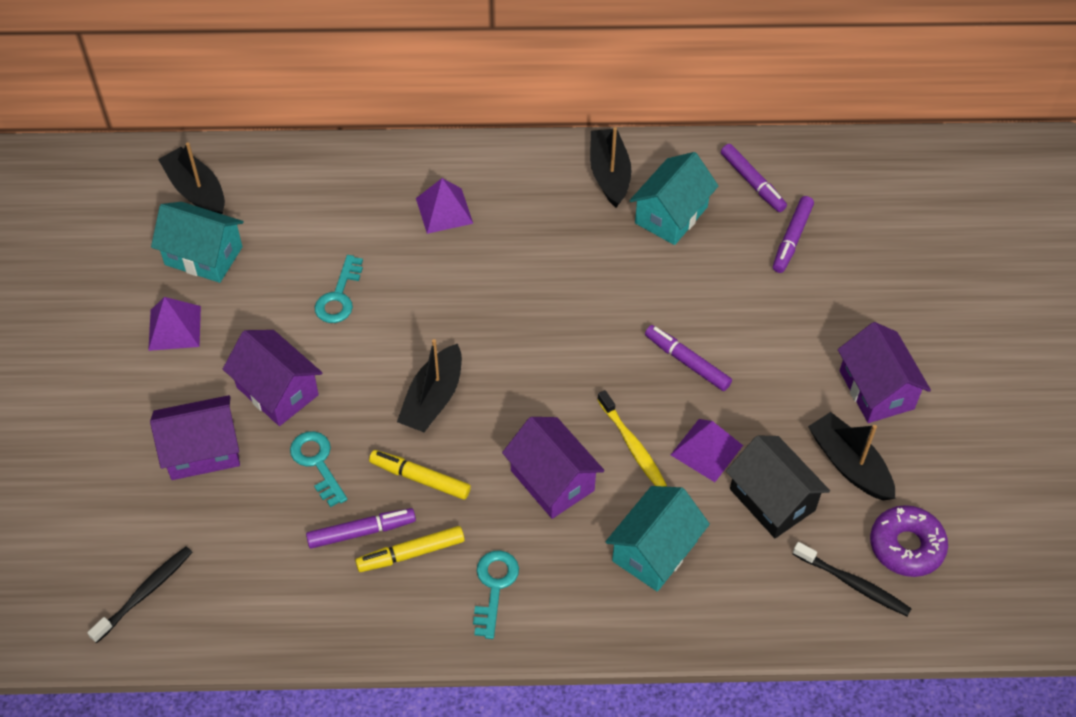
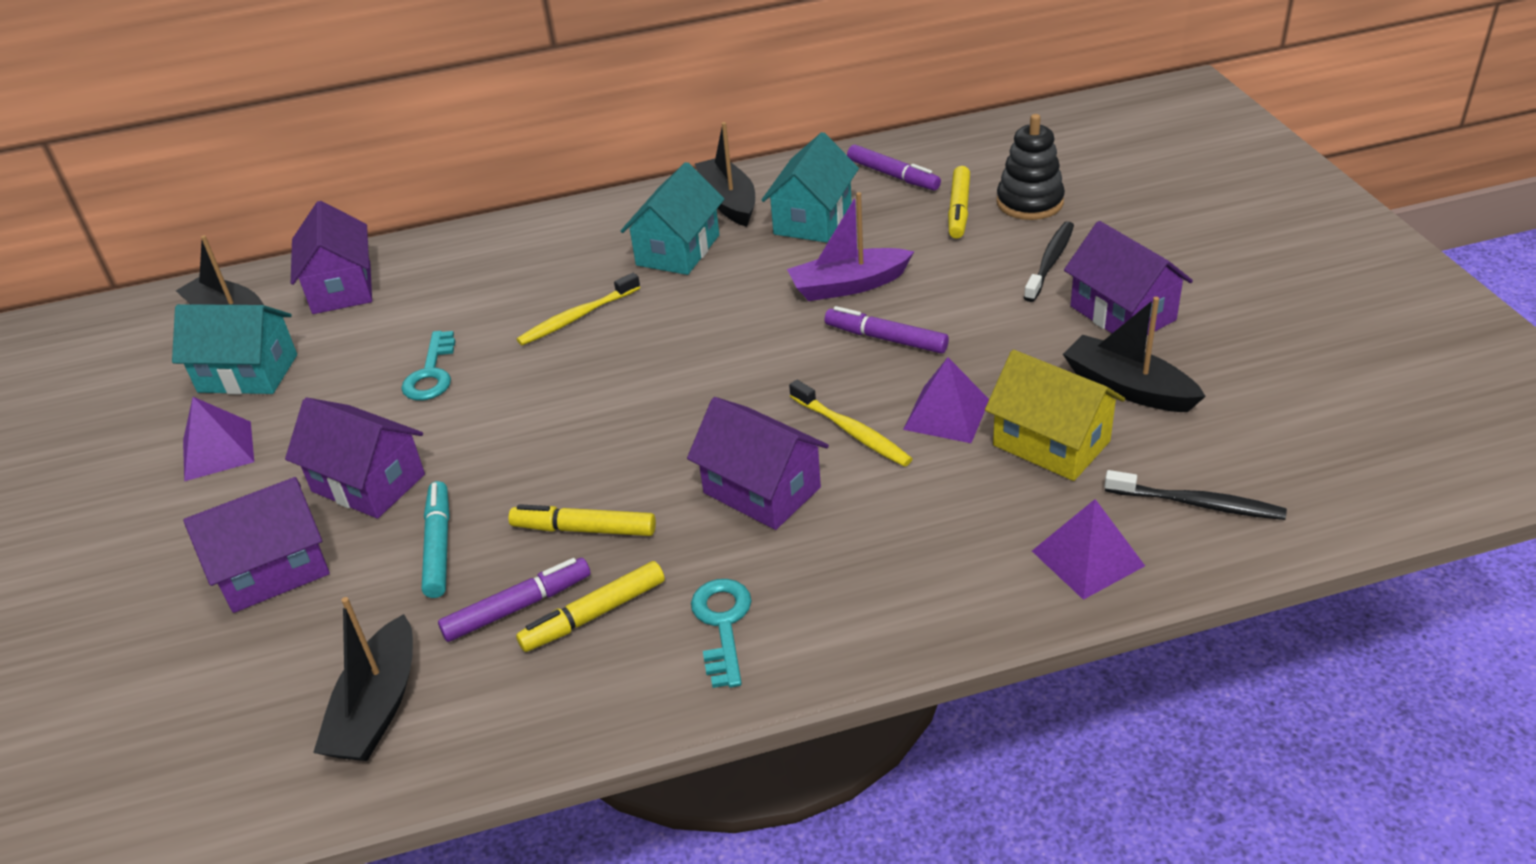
camera: 10 degrees left, 15 degrees down
black toothbrush [87,547,193,643] -> black toothbrush moved to [1024,221,1074,302]
turquoise key [290,431,348,507] -> turquoise marker [422,481,450,598]
black boat [397,339,462,432] -> black boat moved to [313,597,413,761]
purple pyramid [416,178,473,234] -> purple pyramid moved to [1032,499,1145,600]
turquoise house [605,486,710,592] -> turquoise house moved to [621,162,724,275]
black house [726,435,830,538] -> yellow house [985,350,1125,481]
purple marker [773,196,814,273] -> yellow marker [948,166,970,239]
purple donut [870,505,948,577] -> none
none -> purple house [291,201,372,314]
none -> yellow toothbrush [517,273,640,346]
none -> purple boat [787,192,914,301]
none -> black stacking toy [997,114,1065,220]

